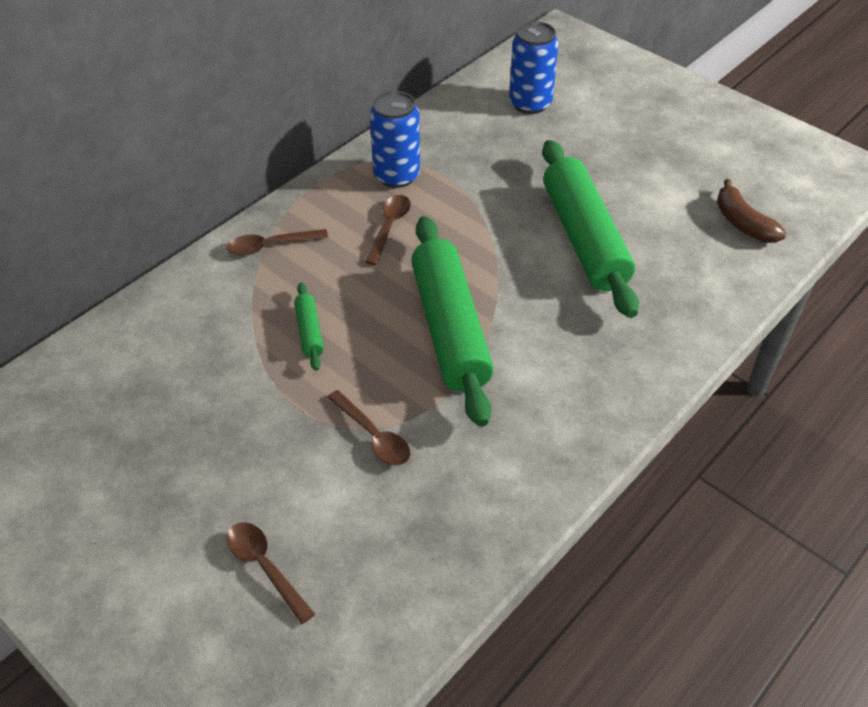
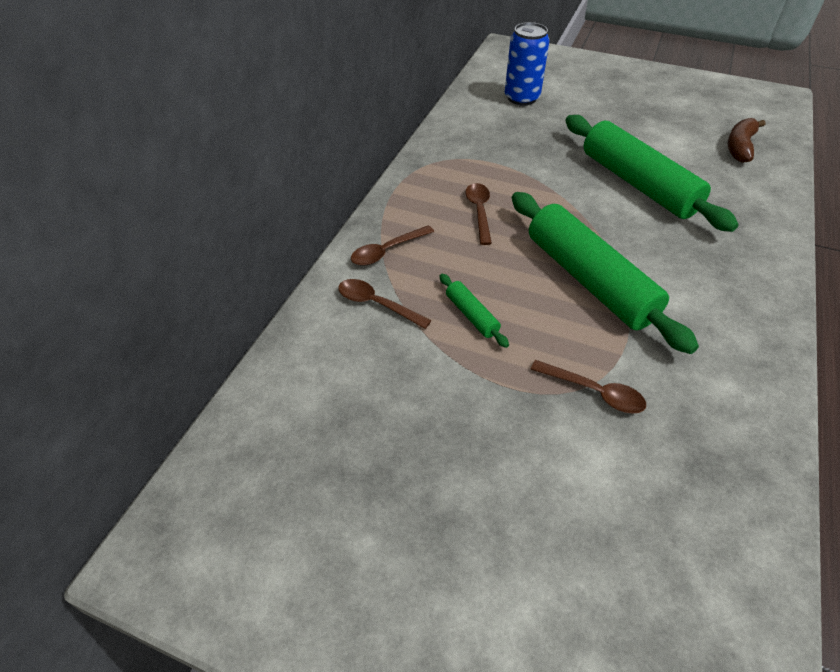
camera: 20 degrees left, 0 degrees up
brown spoon [227,522,315,624] -> brown spoon moved to [338,279,432,329]
blue can [370,91,420,188] -> none
brown banana [717,179,786,243] -> brown banana turned 75 degrees clockwise [728,118,766,163]

